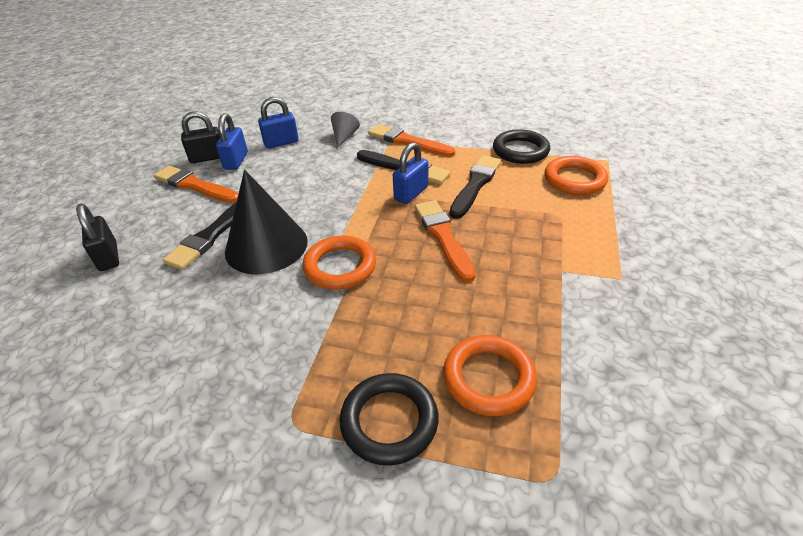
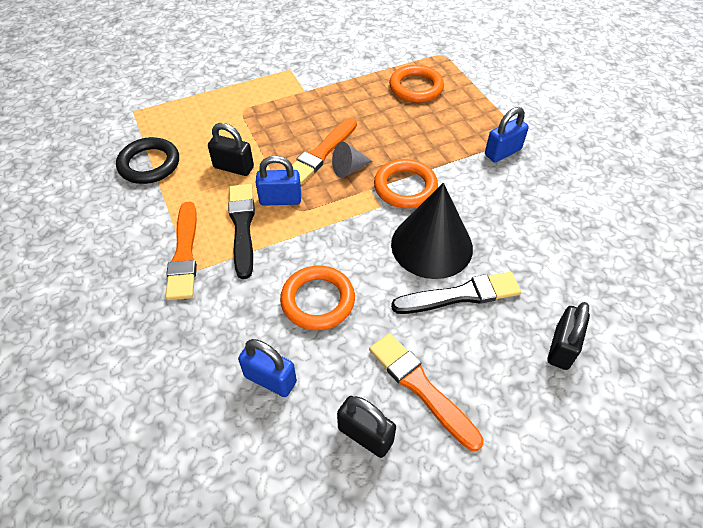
camera: 130 degrees left, 10 degrees up
orange brush [154,166,239,203] -> orange brush turned 150 degrees clockwise [369,333,484,451]
blue padlock [216,113,248,170] -> blue padlock moved to [485,107,529,162]
grey cone [331,112,360,148] -> grey cone moved to [332,142,372,178]
black ring [340,373,438,466] -> none
black brush [449,155,501,219] -> black padlock [208,123,254,176]
orange ring [545,156,608,195] -> orange ring moved to [280,265,355,330]

